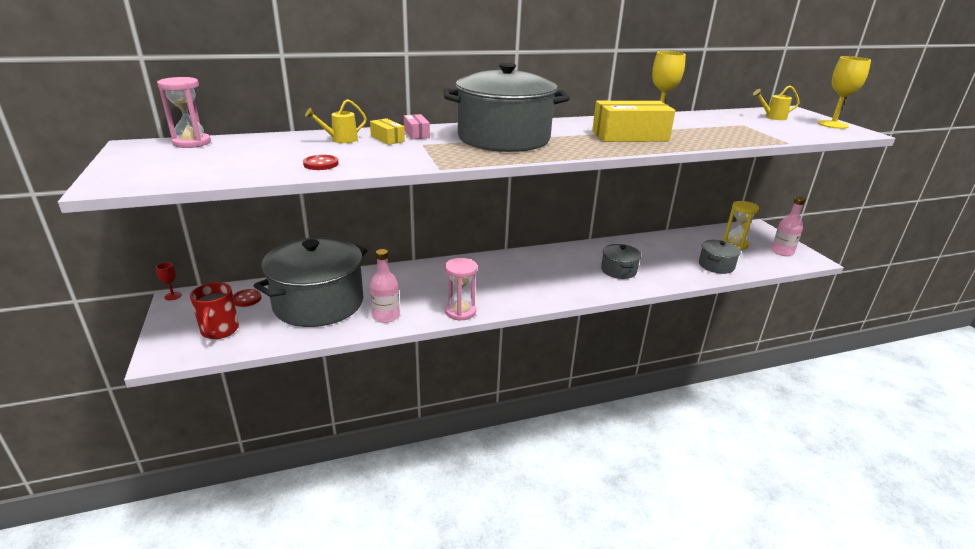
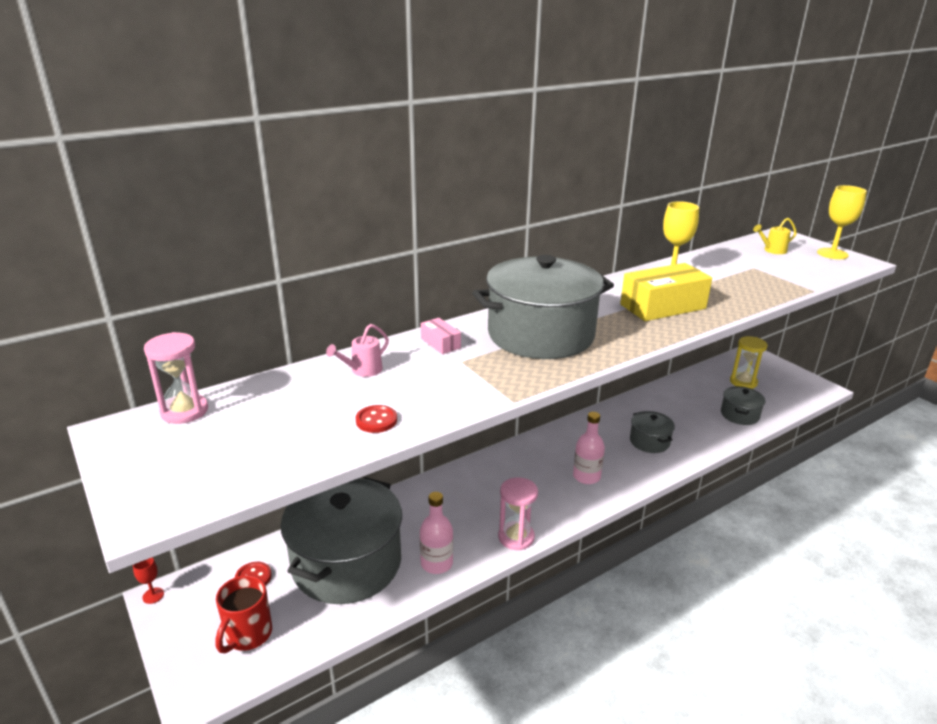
camera: 15 degrees left, 0 degrees up
red mug [190,282,239,339] -> red mug turned 45 degrees clockwise [215,575,272,653]
yellow watering can [305,99,367,143] -> pink watering can [326,324,389,377]
yellow box [370,118,405,145] -> none
pink bottle [771,197,805,256] -> pink bottle moved to [573,412,605,484]

